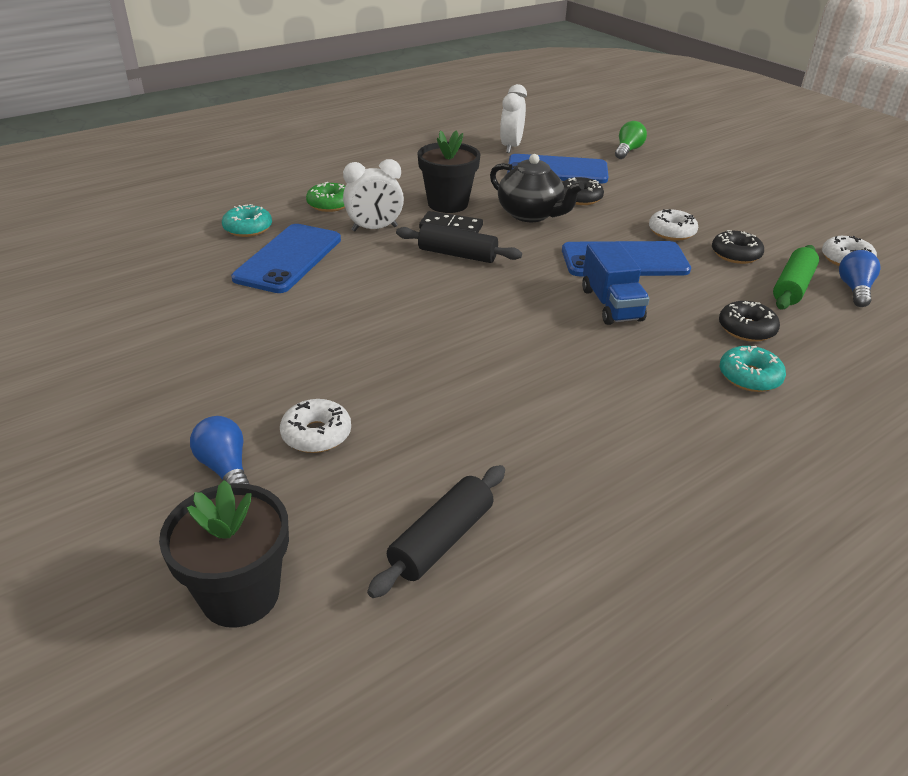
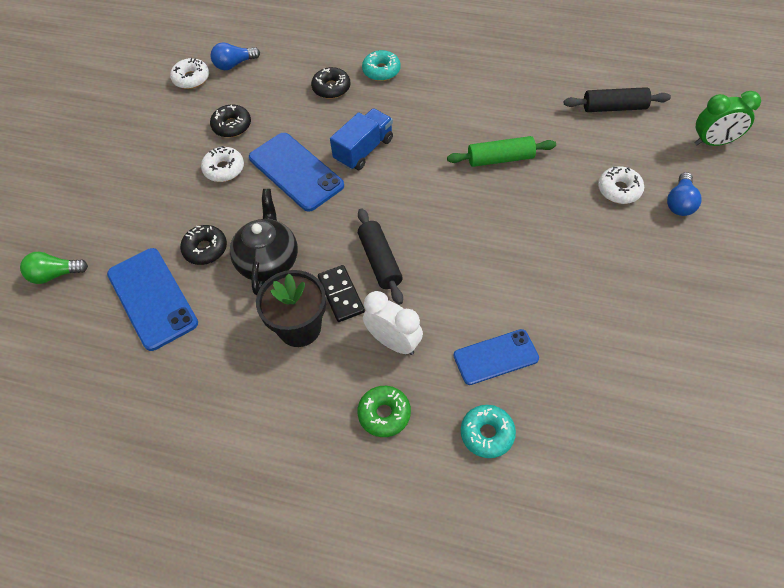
camera: 125 degrees left, 20 degrees up
black flower pot [159,480,289,628] -> green clock [695,91,761,146]
blue phone [231,224,341,293] -> blue phone [453,329,539,385], size x0.66
white clock [500,84,527,153] -> none
green rolling pin [773,245,819,310] -> green rolling pin moved to [447,136,556,167]

